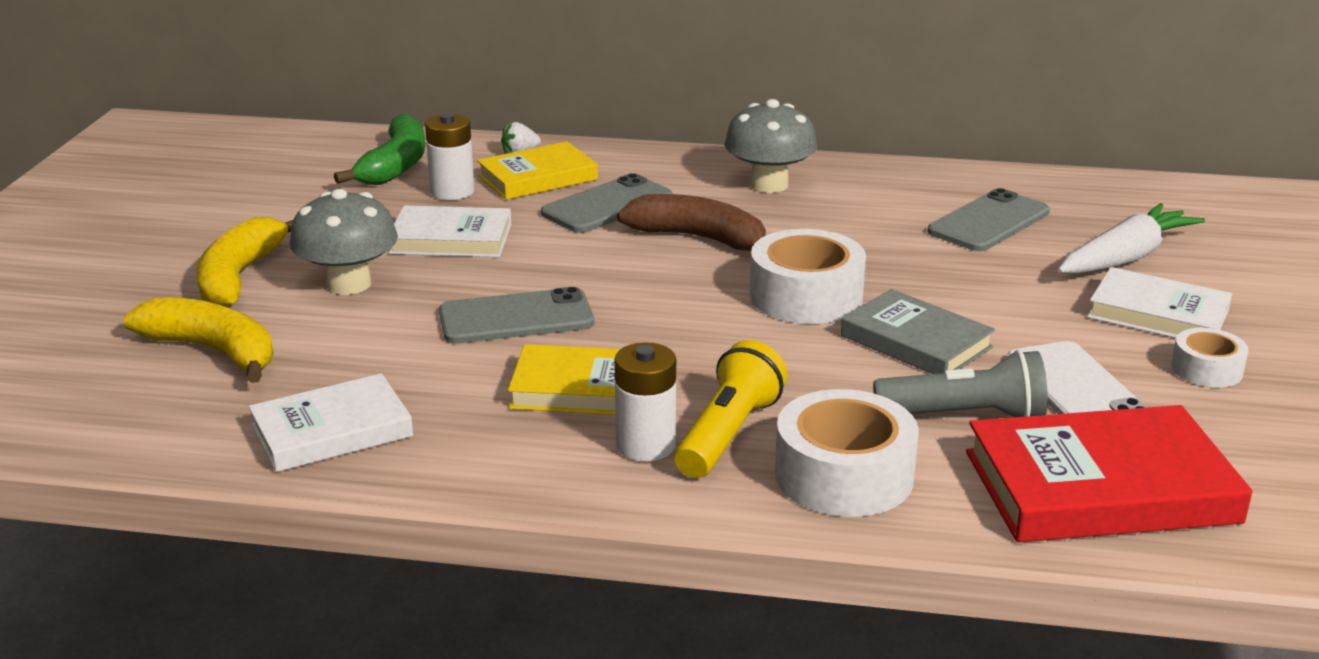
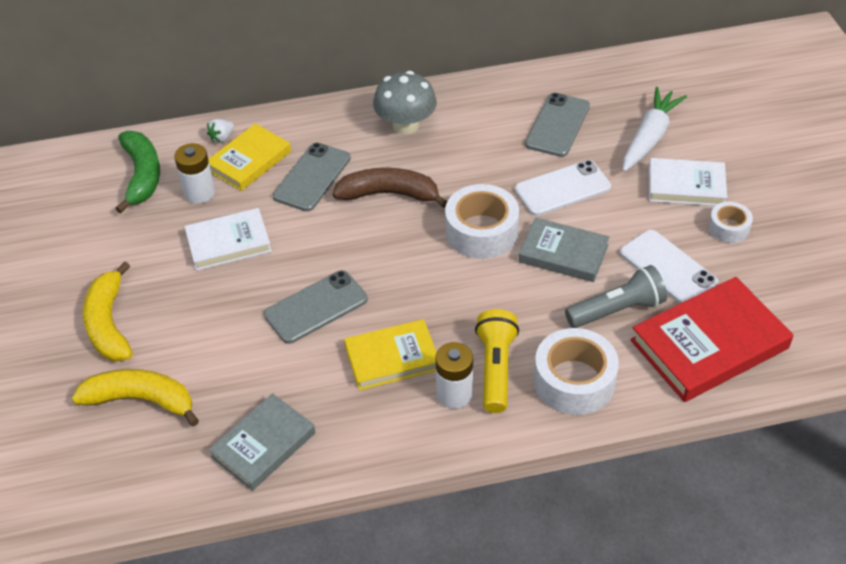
camera: 20 degrees left, 20 degrees up
white book [249,373,413,472] -> grey book [209,393,316,491]
grey mushroom [290,189,398,295] -> none
none -> white phone [515,160,611,216]

